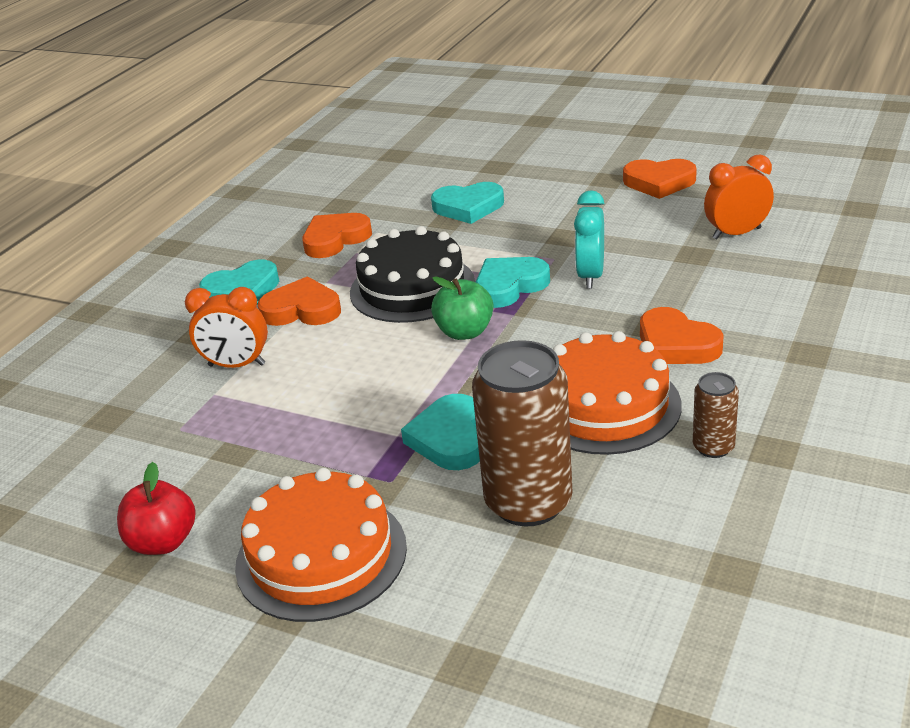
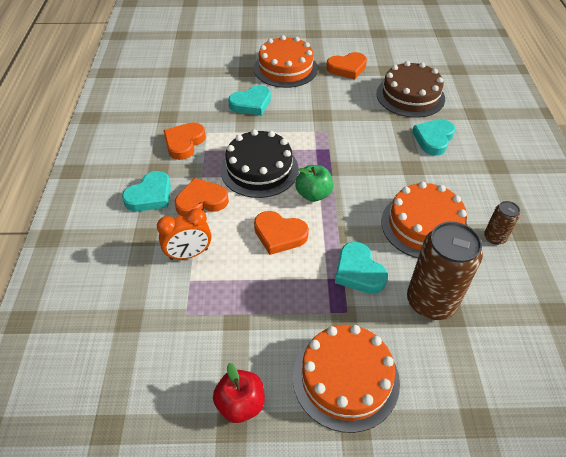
camera: 30 degrees left, 15 degrees up
turquoise heart [476,257,550,308] -> turquoise heart moved to [412,119,455,156]
turquoise clock [574,190,604,289] -> none
orange heart [640,307,724,364] -> orange heart moved to [254,211,309,255]
orange clock [704,155,774,240] -> brown cake [376,61,445,118]
none -> orange cake [254,35,318,88]

